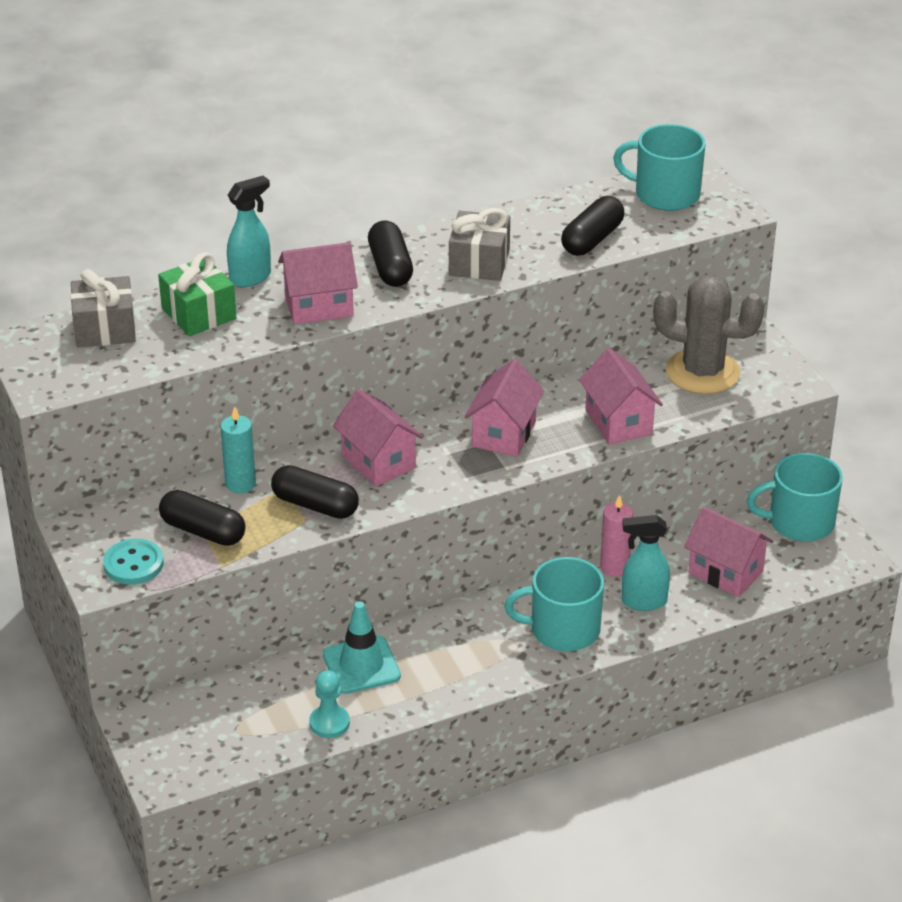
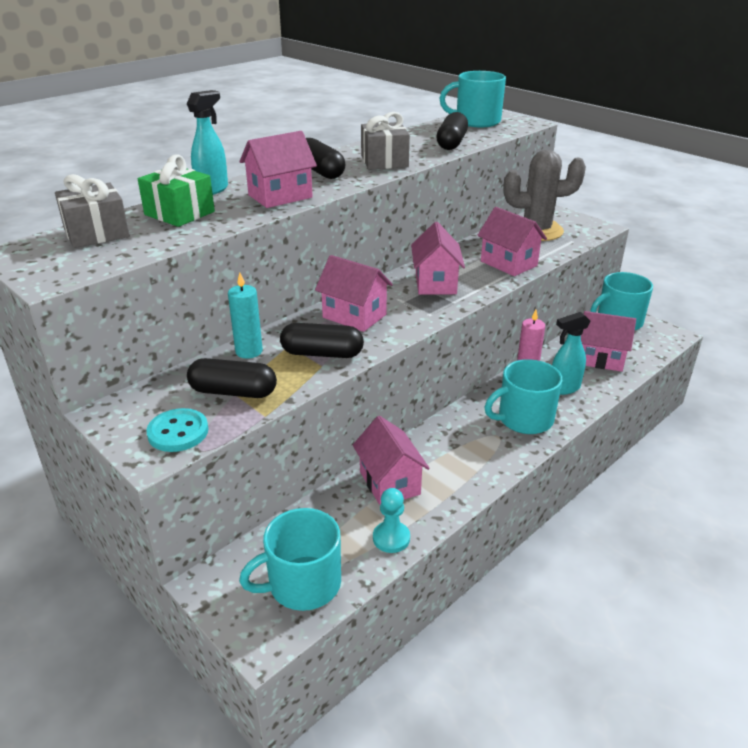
camera: 20 degrees left, 5 degrees down
turquoise traffic cone [323,601,401,694] -> pink house [353,416,430,505]
none -> turquoise mug [239,508,341,611]

